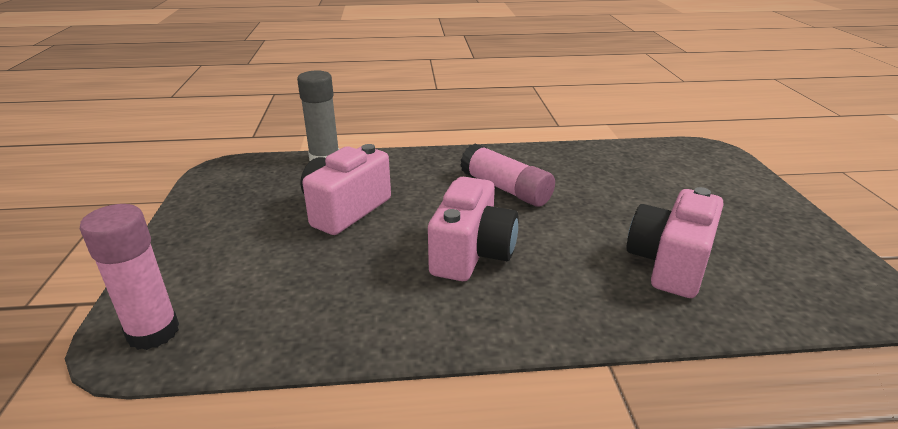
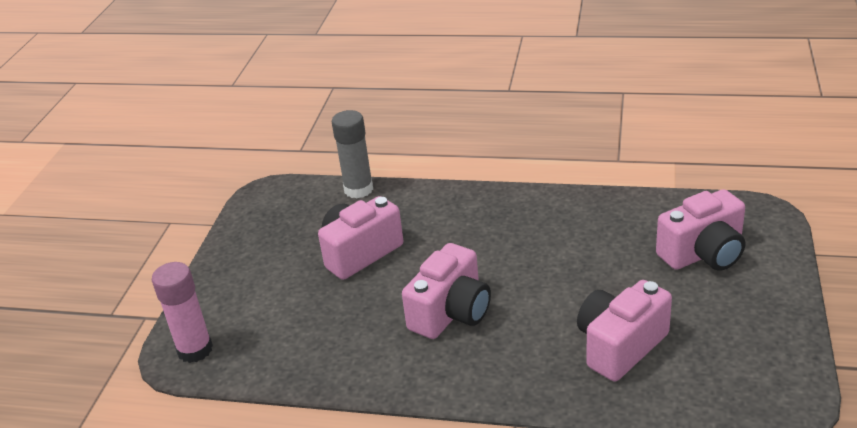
camera: 20 degrees right, 5 degrees up
pink glue stick [460,143,555,207] -> none
none -> pink camera [656,189,745,271]

